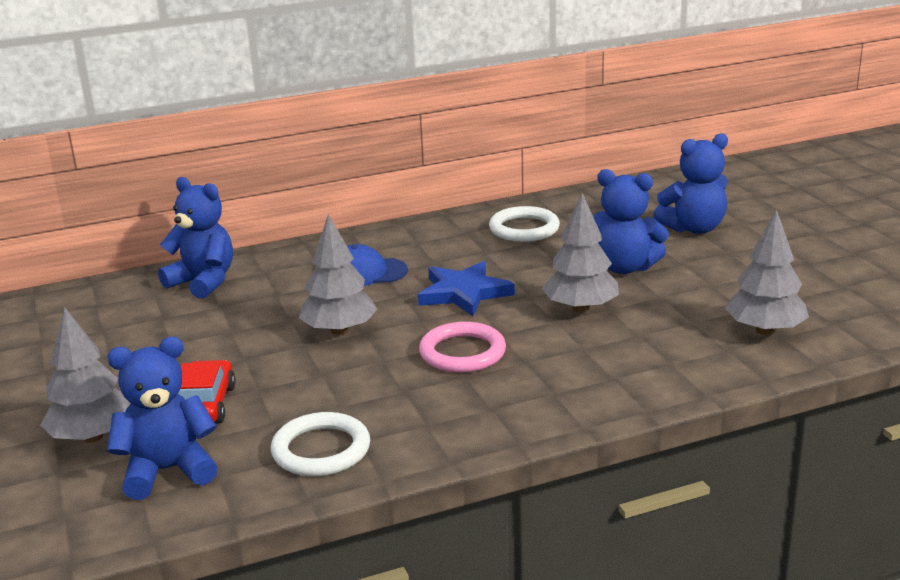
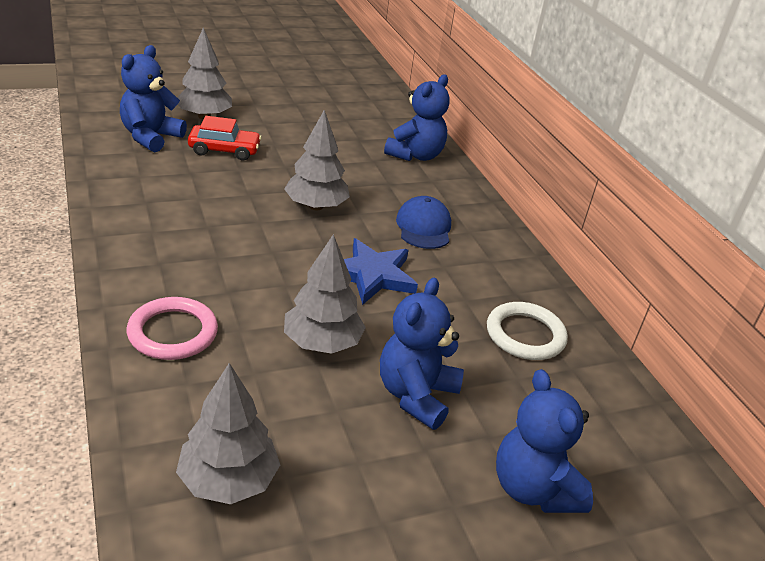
camera: 85 degrees right, 10 degrees up
blue teddy bear [107,337,218,500] -> blue teddy bear turned 135 degrees counterclockwise [120,45,187,152]
white ring [271,412,370,476] -> none
pink ring [419,322,506,373] -> pink ring moved to [127,297,218,360]

